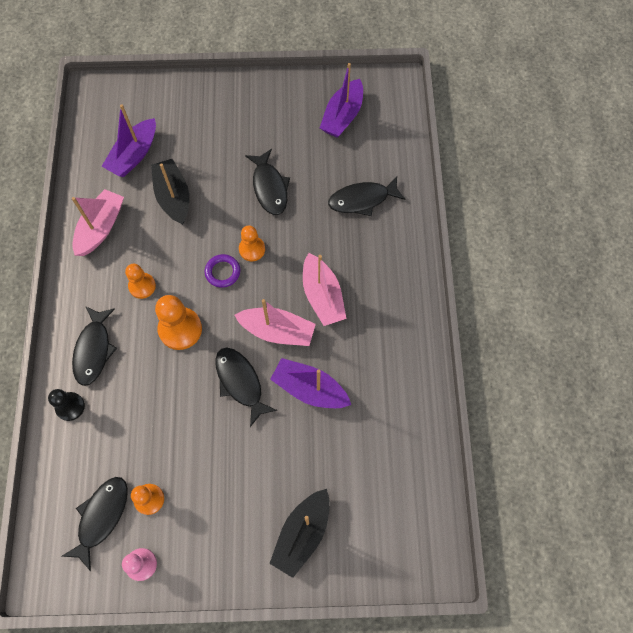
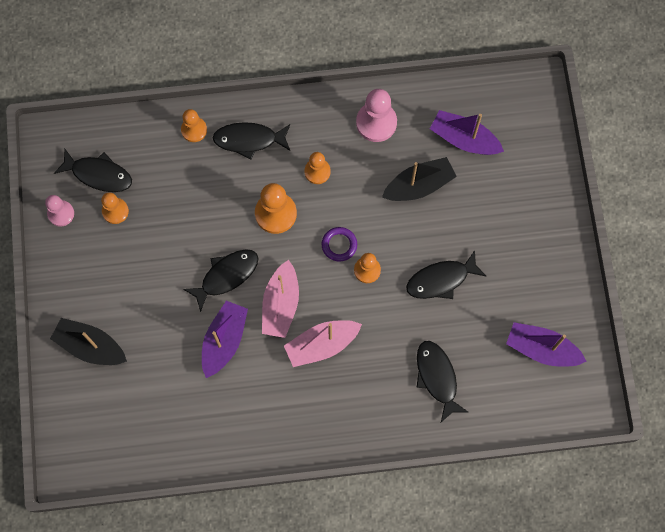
camera: 85 degrees right, 5 degrees up
black pawn [48,389,85,421] -> orange pawn [181,109,207,142]
pink boat [72,189,124,256] -> pink pawn [356,89,397,142]

